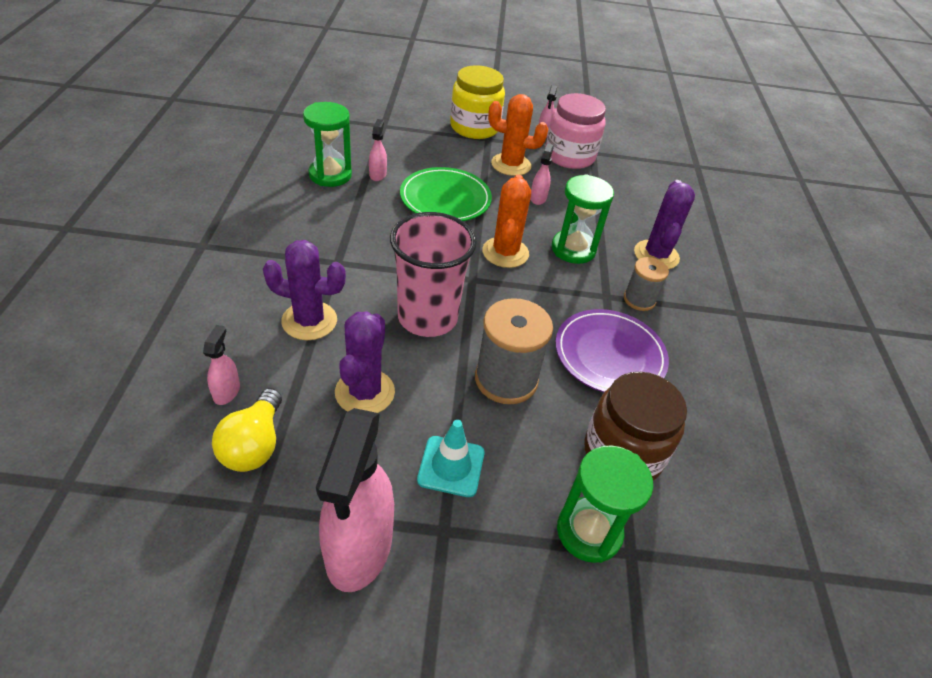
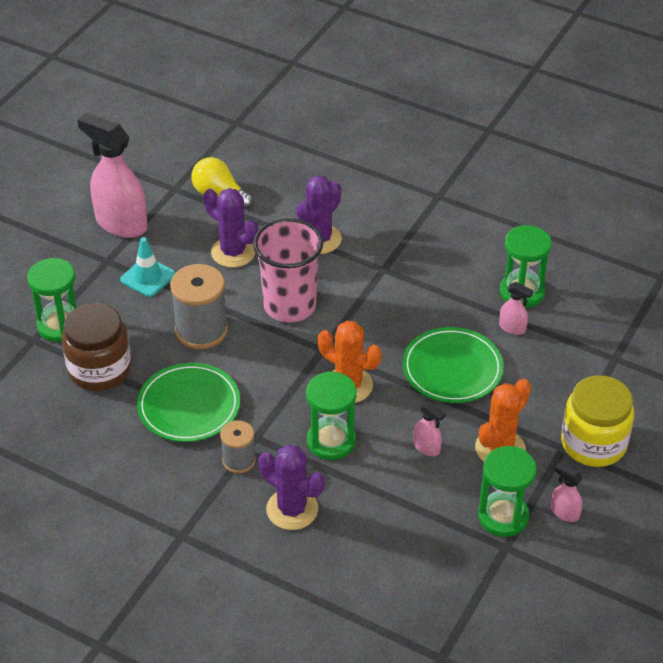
camera: 120 degrees right, 0 degrees up
pink spray bottle [203,325,240,405] -> none
pink jar [545,93,606,169] -> green hourglass [478,446,537,537]
purple plate [555,309,669,392] -> green plate [137,363,240,442]

